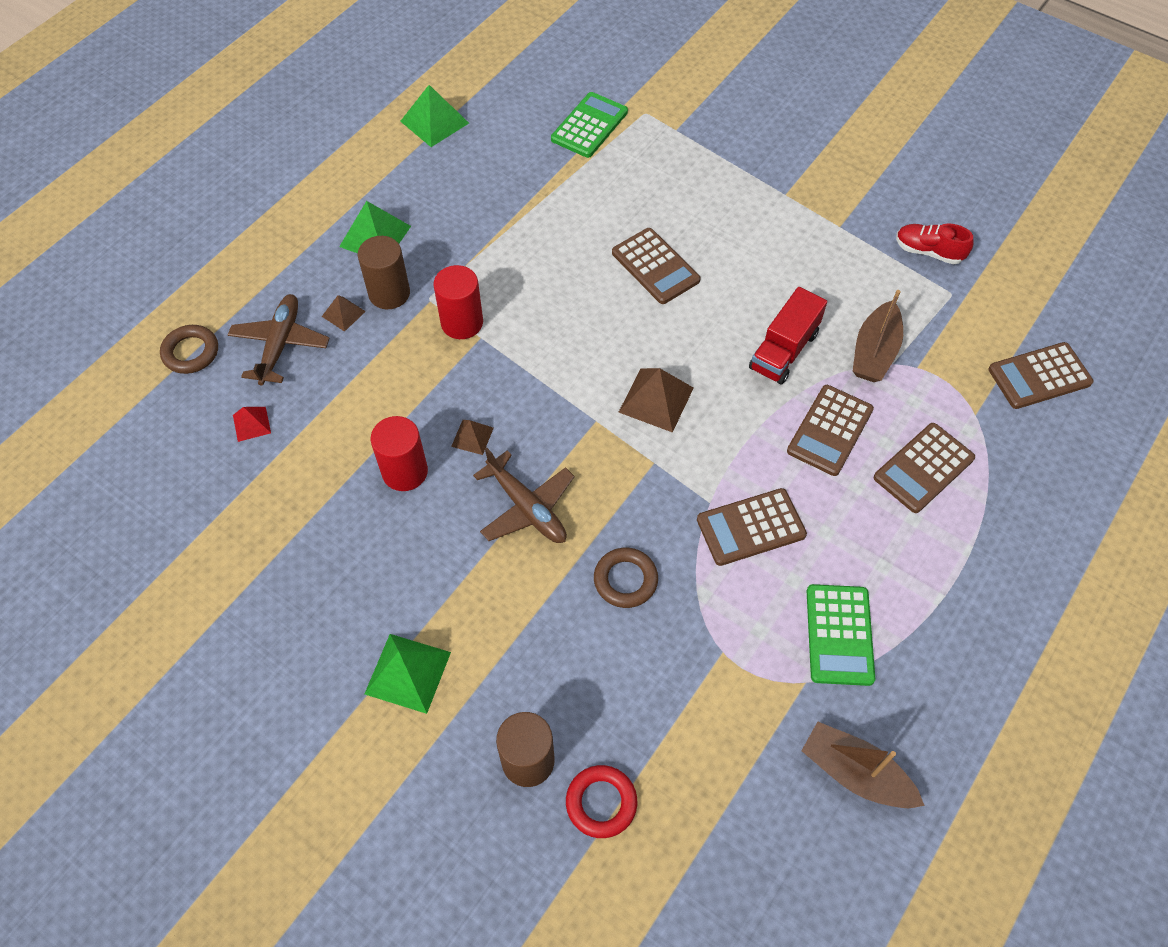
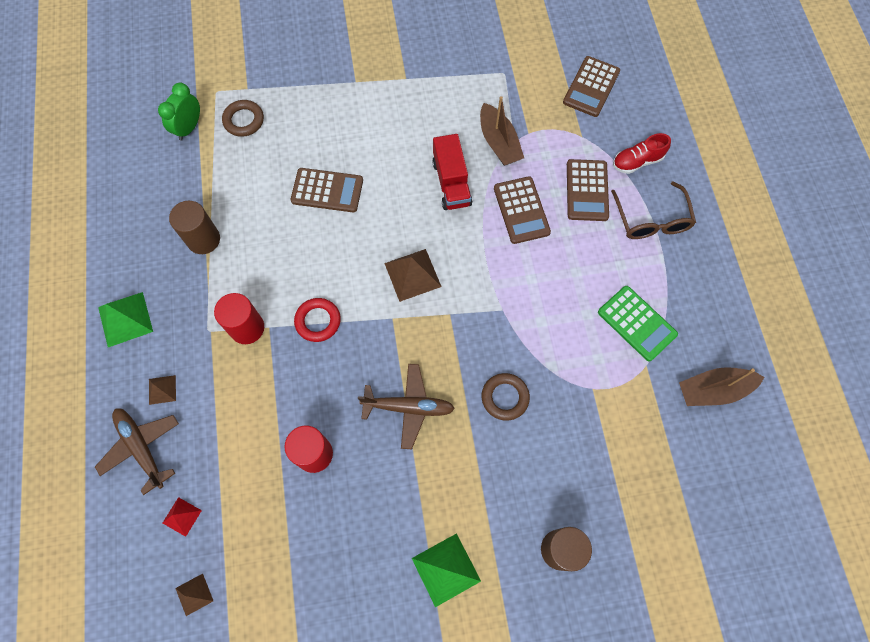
camera: 45 degrees left, 10 degrees up
brown ring [160,325,218,374] -> brown ring moved to [222,100,264,137]
brown cylinder [358,236,410,309] -> brown cylinder moved to [169,201,220,254]
green pyramid [400,85,469,147] -> none
brown pyramid [451,420,494,455] -> brown pyramid moved to [175,574,213,616]
green calculator [551,92,628,158] -> green clock [158,82,200,141]
red ring [566,765,637,838] -> red ring moved to [294,298,341,342]
brown calculator [697,488,807,566] -> none
red shoe [896,224,973,264] -> red shoe moved to [613,133,671,174]
none -> brown glasses [611,181,696,239]

